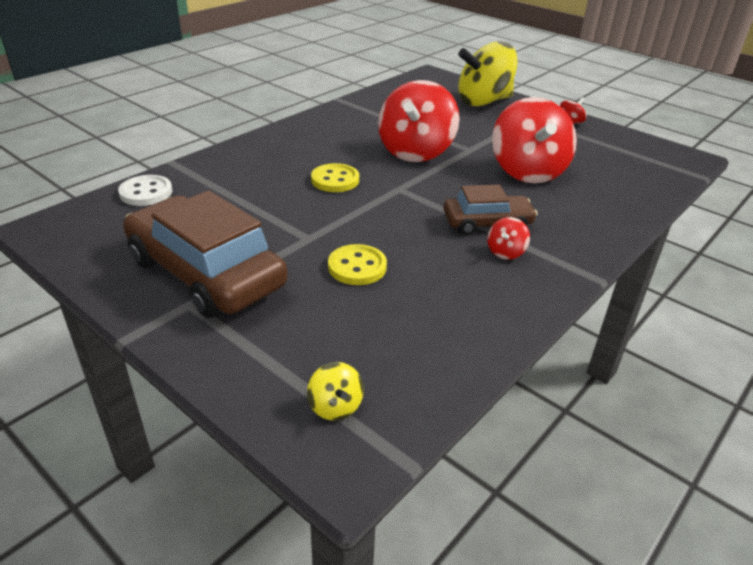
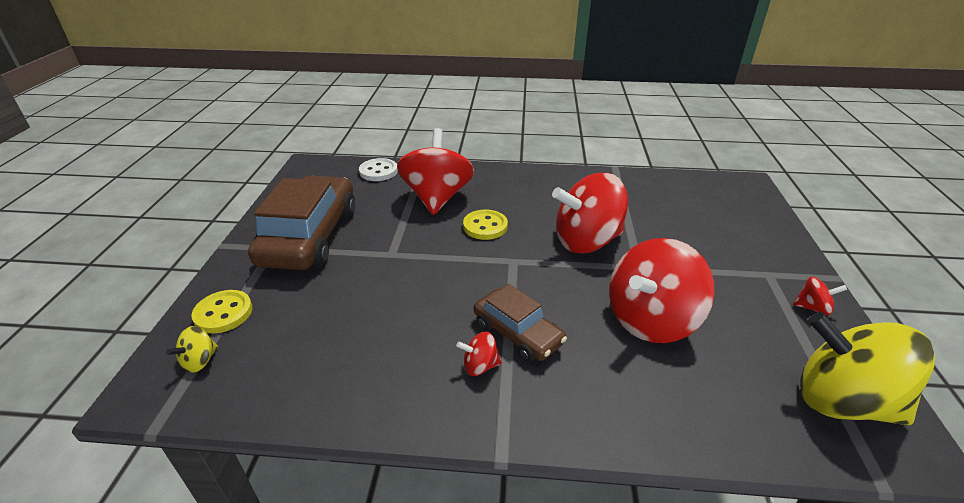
camera: 55 degrees right, 0 degrees up
yellow button [328,244,387,285] -> yellow button moved to [191,290,252,334]
yellow spinning top [458,41,518,106] -> yellow spinning top moved to [800,312,935,425]
none -> red spinning top [397,128,474,215]

